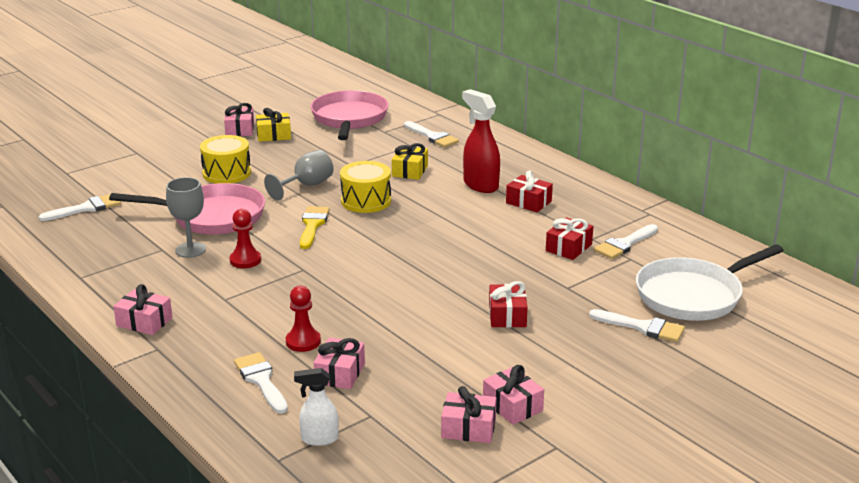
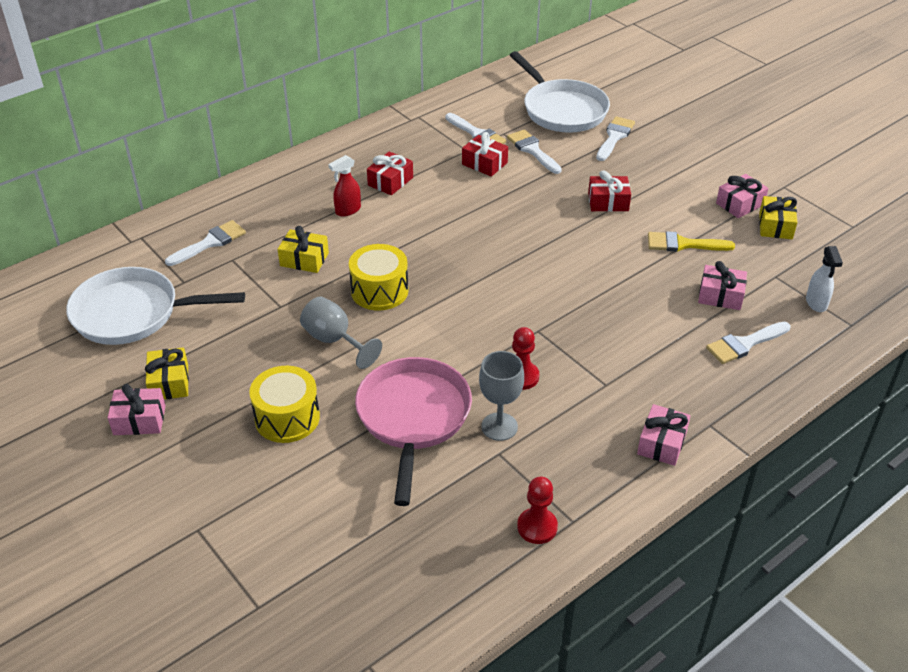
camera: 90 degrees left, 15 degrees up
white brush [39,194,121,221] -> white brush moved to [507,129,562,174]
red pawn [286,286,321,352] -> red pawn moved to [517,476,558,544]
yellow brush [300,206,330,249] -> yellow brush moved to [648,231,735,252]
pink pan [310,90,389,140] -> white pan [66,267,245,345]
pink gift [441,386,497,443] -> yellow gift [759,196,798,239]
red spray bottle [462,89,500,193] -> red spray bottle [328,155,361,216], size x0.60

